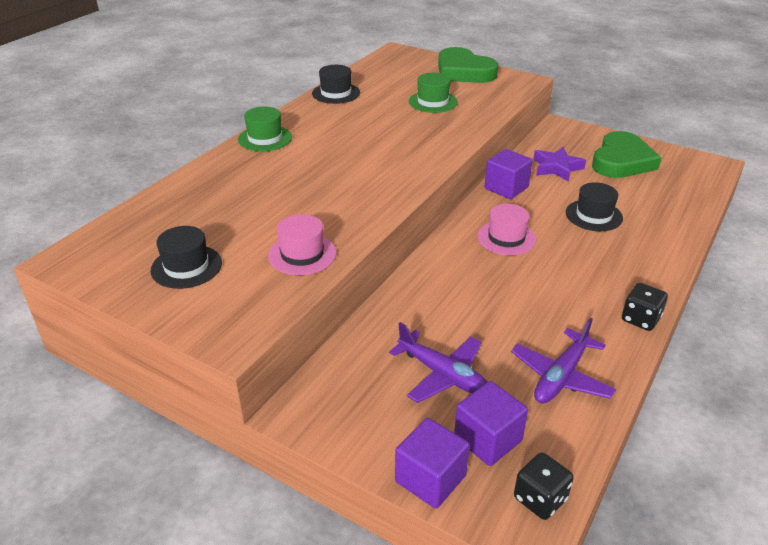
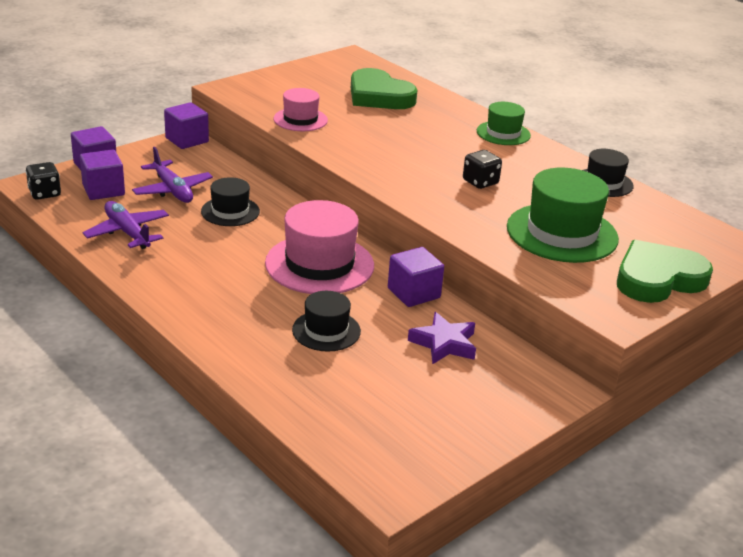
camera: 105 degrees right, 5 degrees down
black hat [150,226,222,289] -> black hat moved to [201,177,260,226]
purple plane [389,322,488,403] -> purple plane turned 90 degrees counterclockwise [132,147,213,203]
green hat [409,73,458,113] -> green hat [507,168,619,263], size x1.75
pink hat [477,204,536,255] -> pink hat [265,200,374,294], size x1.75
green heart [592,131,661,178] -> green heart moved to [351,68,417,109]
black dice [622,283,668,331] -> black dice moved to [463,150,502,189]
none -> purple cube [164,102,209,149]

